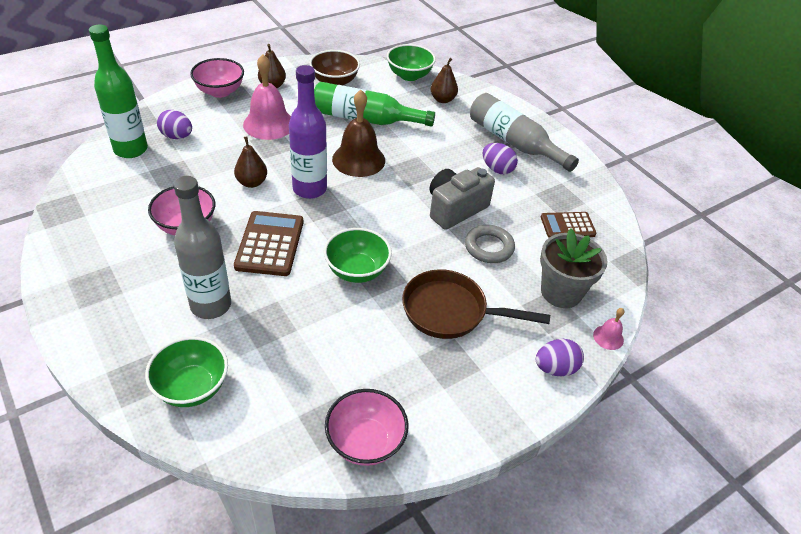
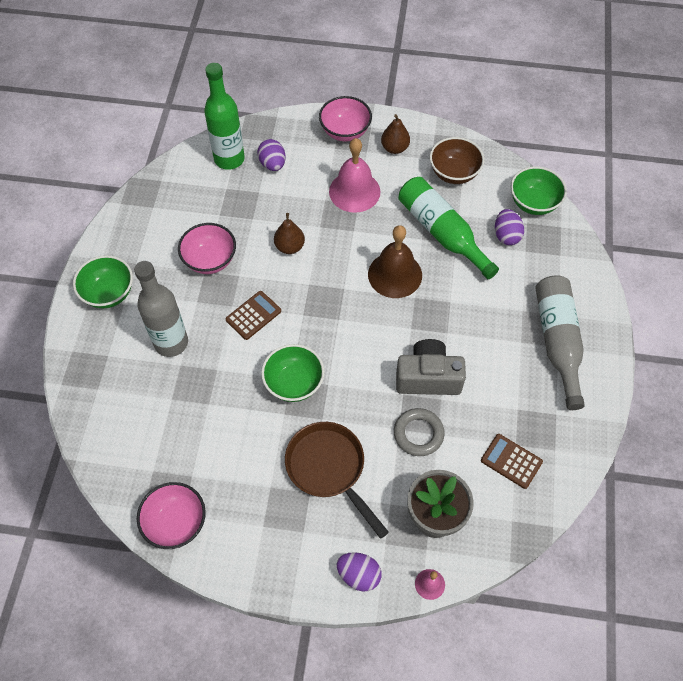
camera: 45 degrees right, 15 degrees up
green bowl [145,337,228,407] -> green bowl moved to [73,255,133,308]
brown calculator [234,211,304,276] -> brown calculator [226,291,281,340], size x0.65
purple bottle [289,65,327,199] -> none
brown pear [431,58,458,103] -> none
purple egg [482,143,518,174] -> purple egg moved to [495,209,524,245]

